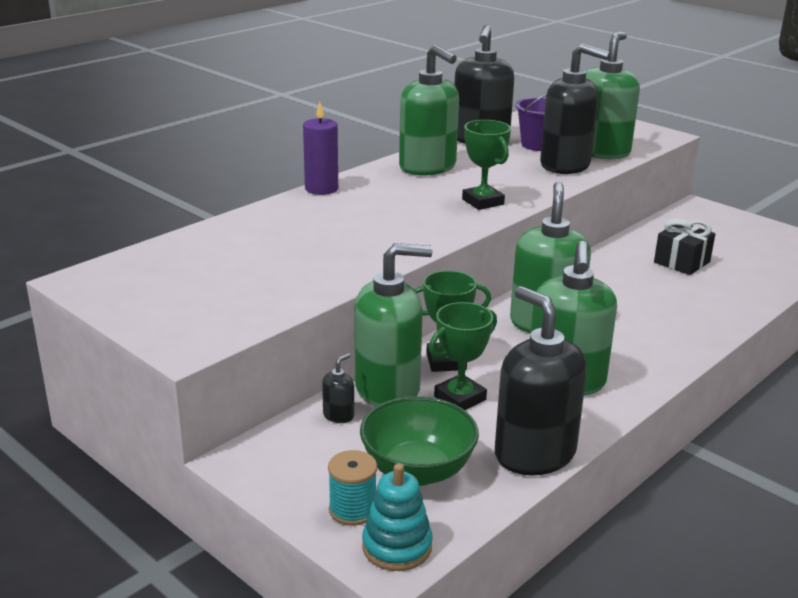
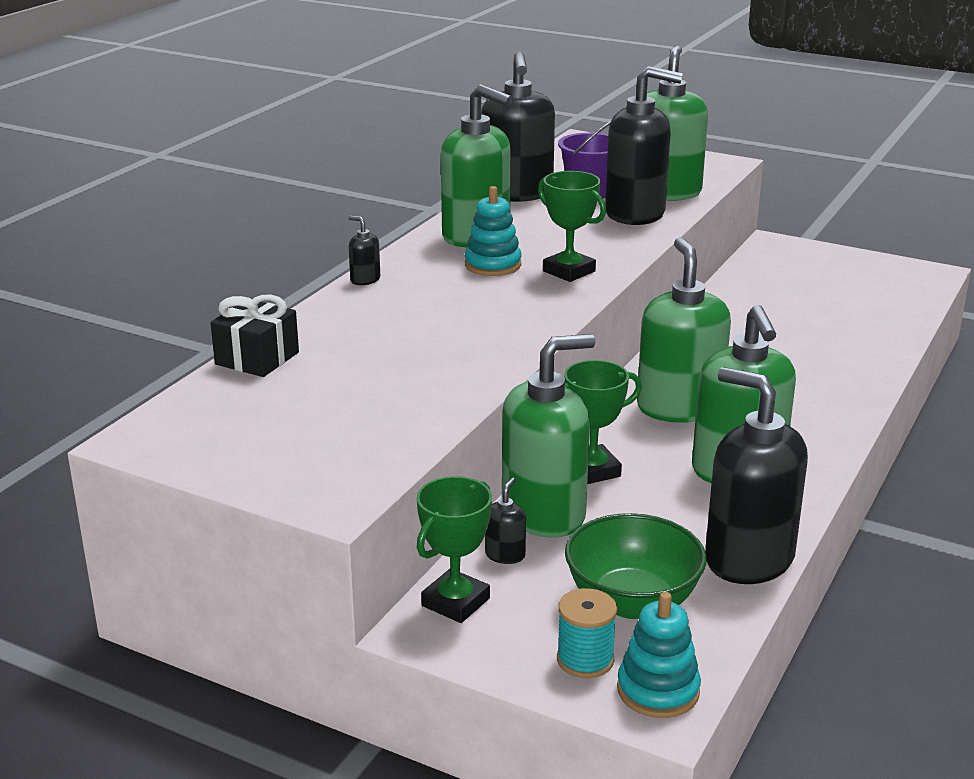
camera: 15 degrees left, 0 degrees up
purple candle [303,102,338,195] -> black soap dispenser [349,216,380,285]
green trophy [429,302,497,410] -> green trophy moved to [416,476,492,623]
black gift [654,218,715,275] -> black gift moved to [210,295,299,377]
none -> turquoise stacking toy [465,186,522,276]

